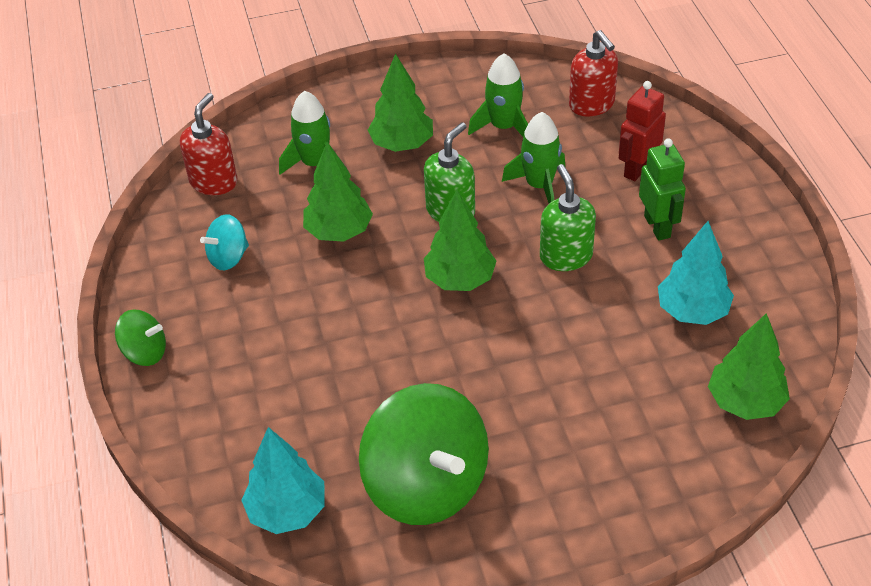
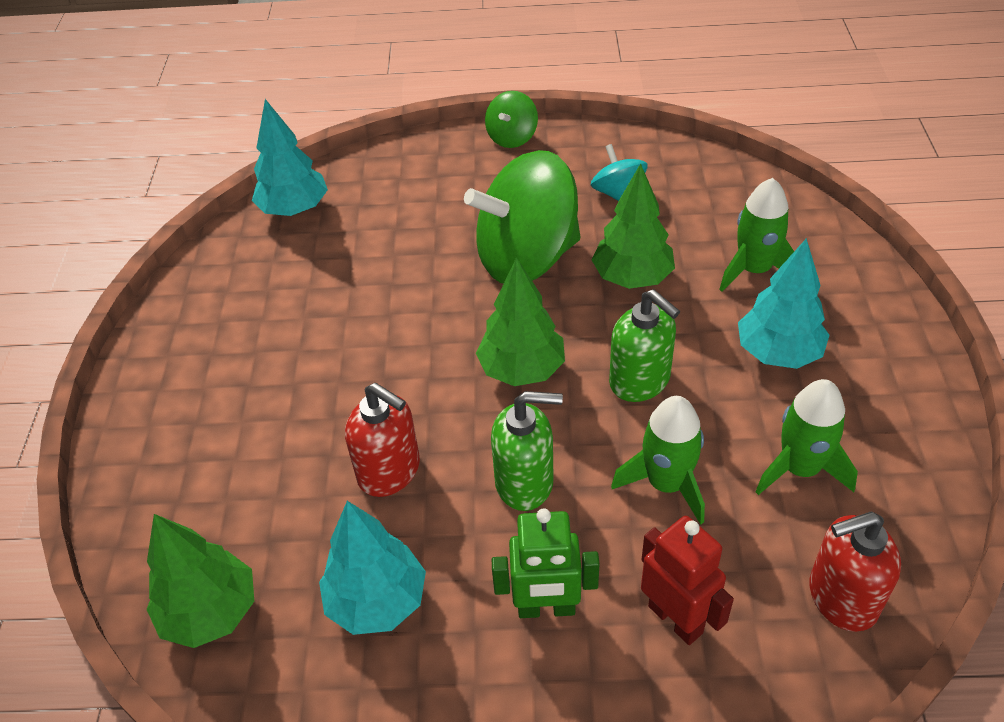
camera: 105 degrees right, 0 degrees up
red soap dispenser [180,93,237,195] -> red soap dispenser moved to [345,383,420,497]
green spinning top [359,383,489,525] -> green spinning top moved to [464,150,580,284]
green tree [368,53,433,152] -> turquoise tree [738,238,830,369]

